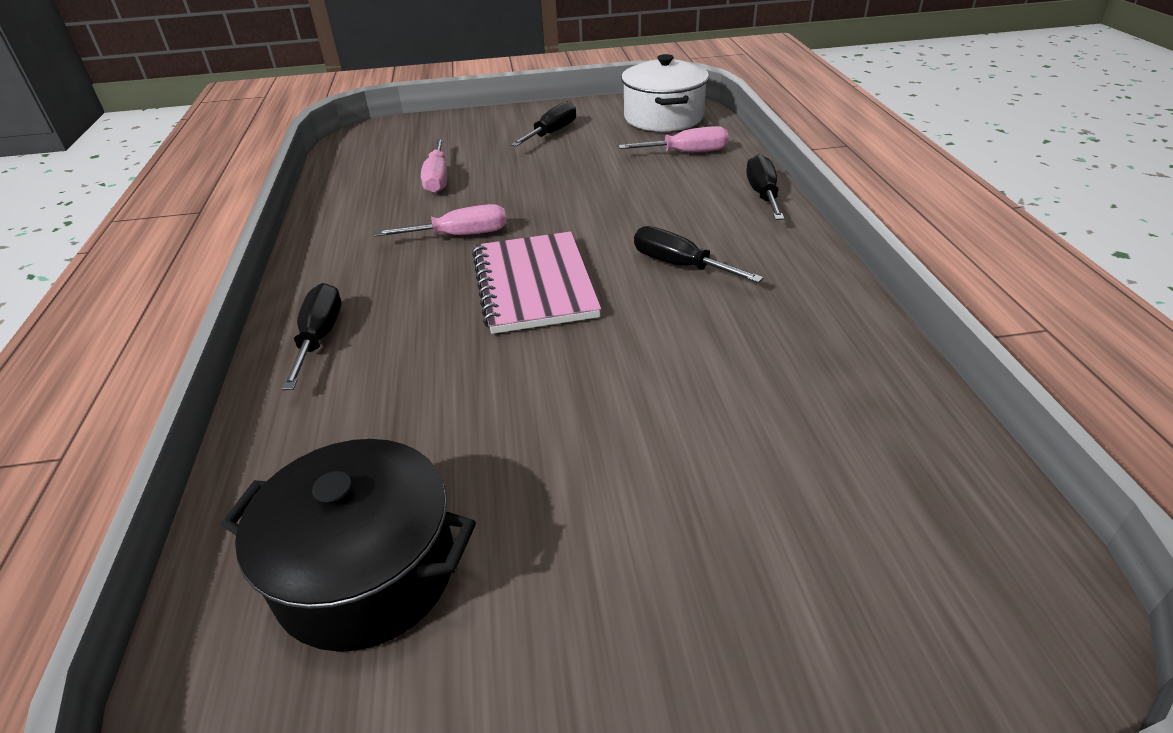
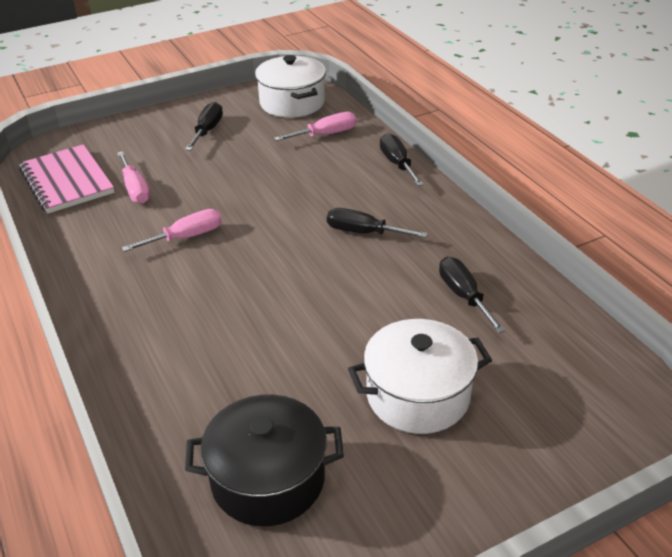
camera: 20 degrees left, 0 degrees up
black screwdriver [282,283,341,390] -> black screwdriver moved to [439,257,506,333]
pink notebook [472,232,601,334] -> pink notebook moved to [19,144,114,214]
none -> white pot [348,319,492,434]

